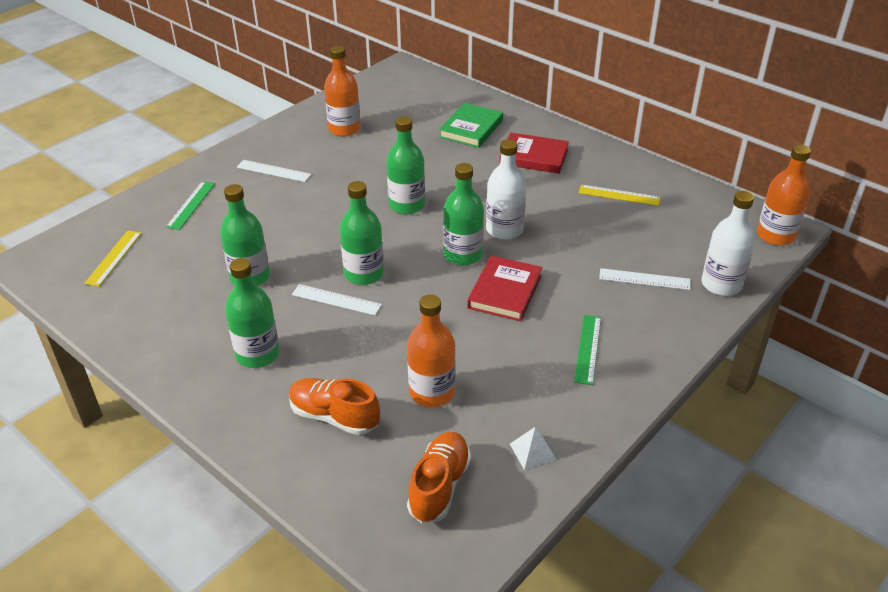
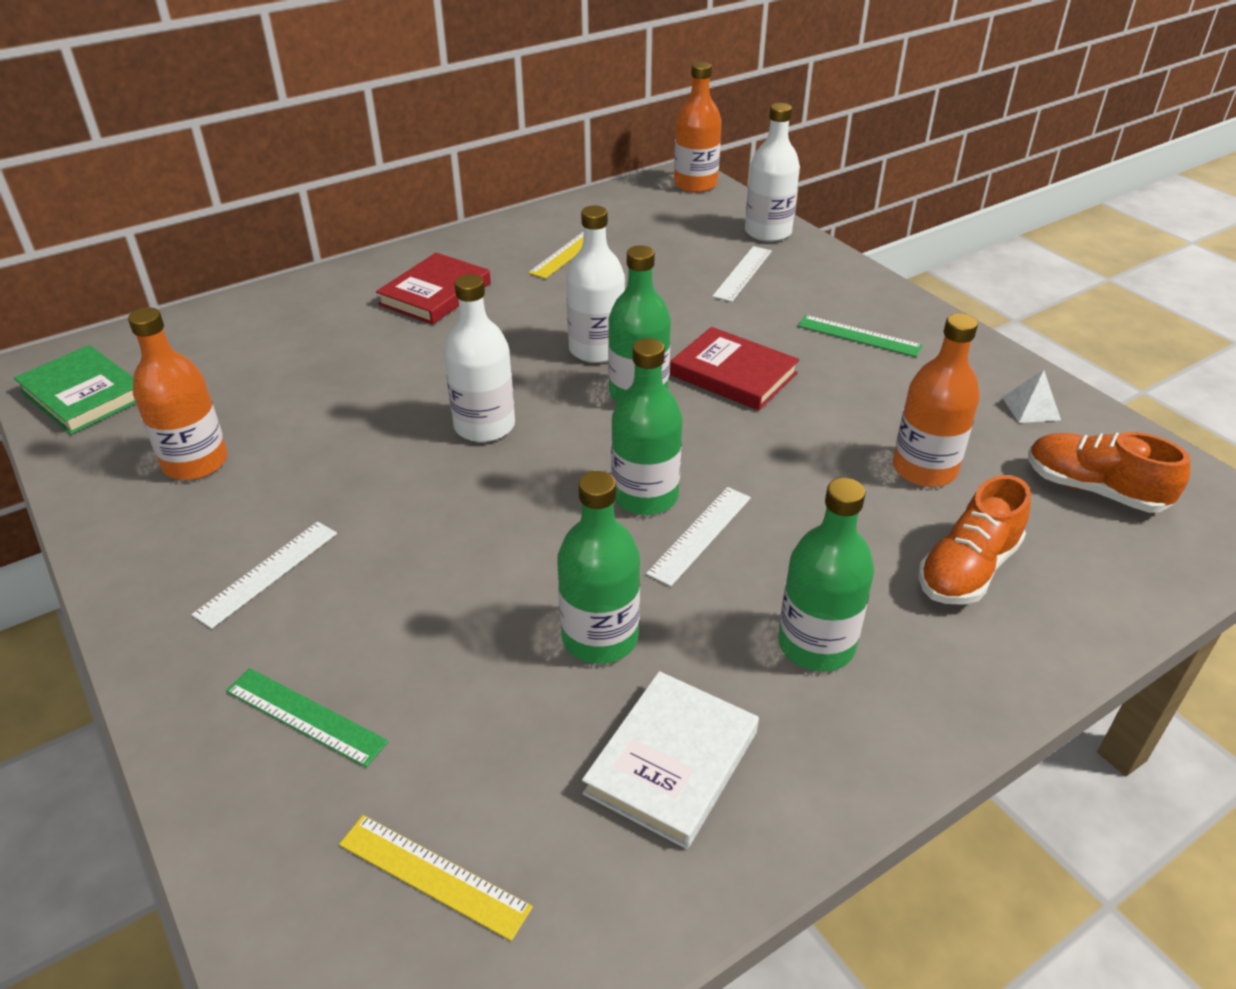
camera: 75 degrees left, 0 degrees up
green bottle [387,116,425,214] -> white bottle [444,274,515,442]
green book [439,103,503,148] -> green book moved to [14,345,136,435]
none -> white book [582,671,759,849]

